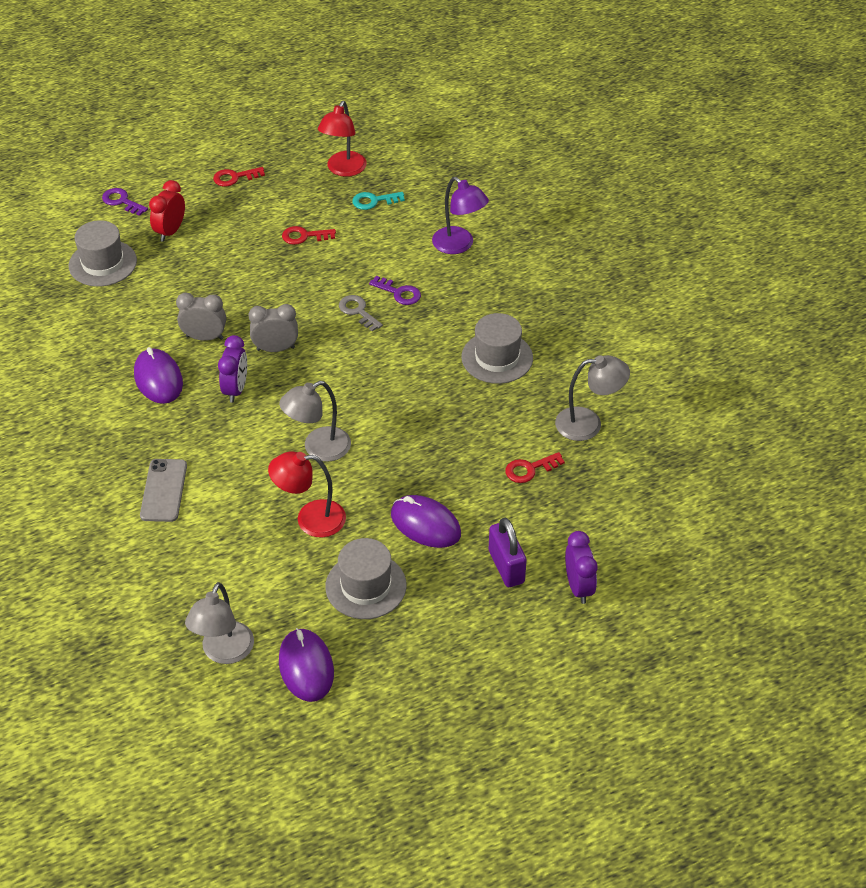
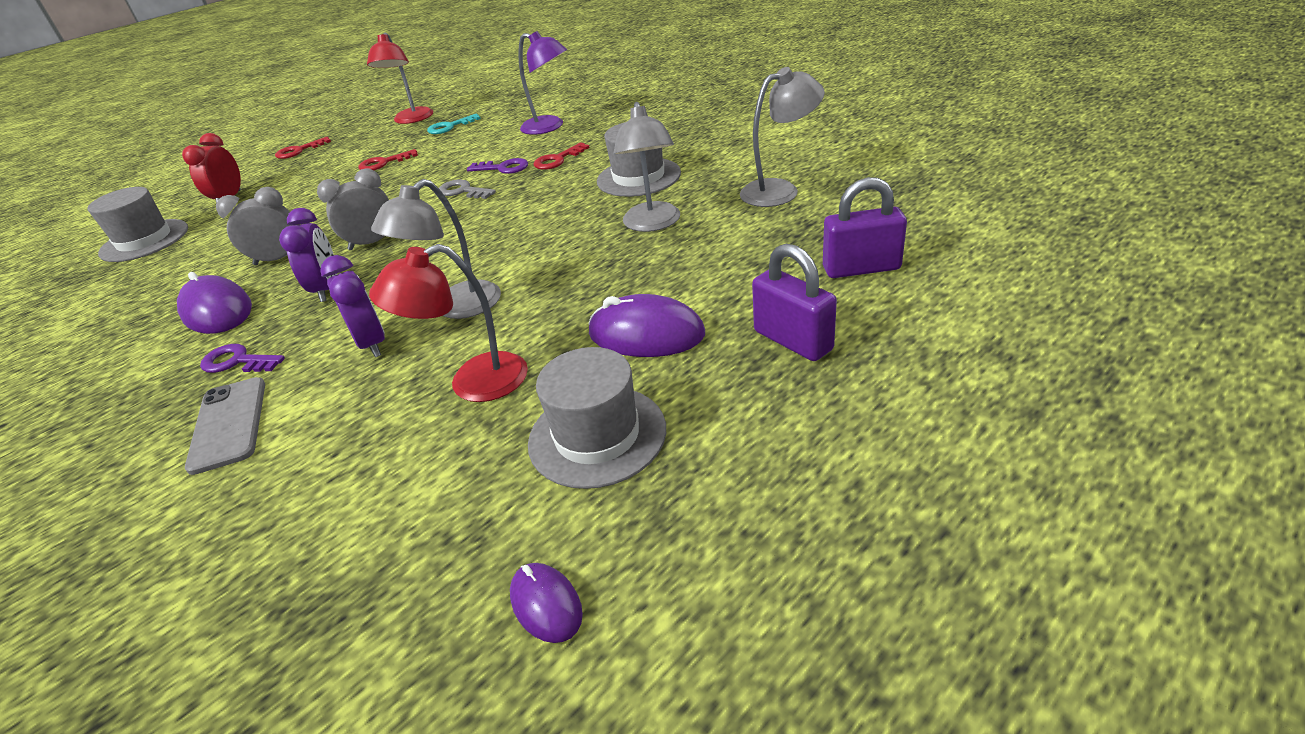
camera: 15 degrees left, 10 degrees down
purple key [102,188,148,216] -> purple key moved to [200,344,285,373]
grey lamp [185,582,254,664] -> grey lamp moved to [614,102,680,232]
purple mouse [279,628,334,702] -> purple mouse [510,563,583,643], size x0.56
red key [505,452,565,483] -> red key moved to [533,142,590,170]
purple clock [565,531,598,604] -> purple clock moved to [320,255,385,357]
none -> purple padlock [823,177,907,278]

